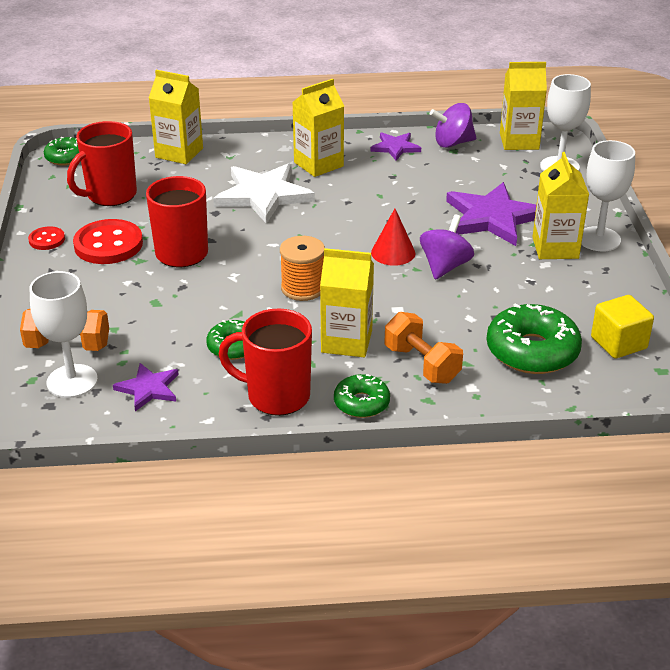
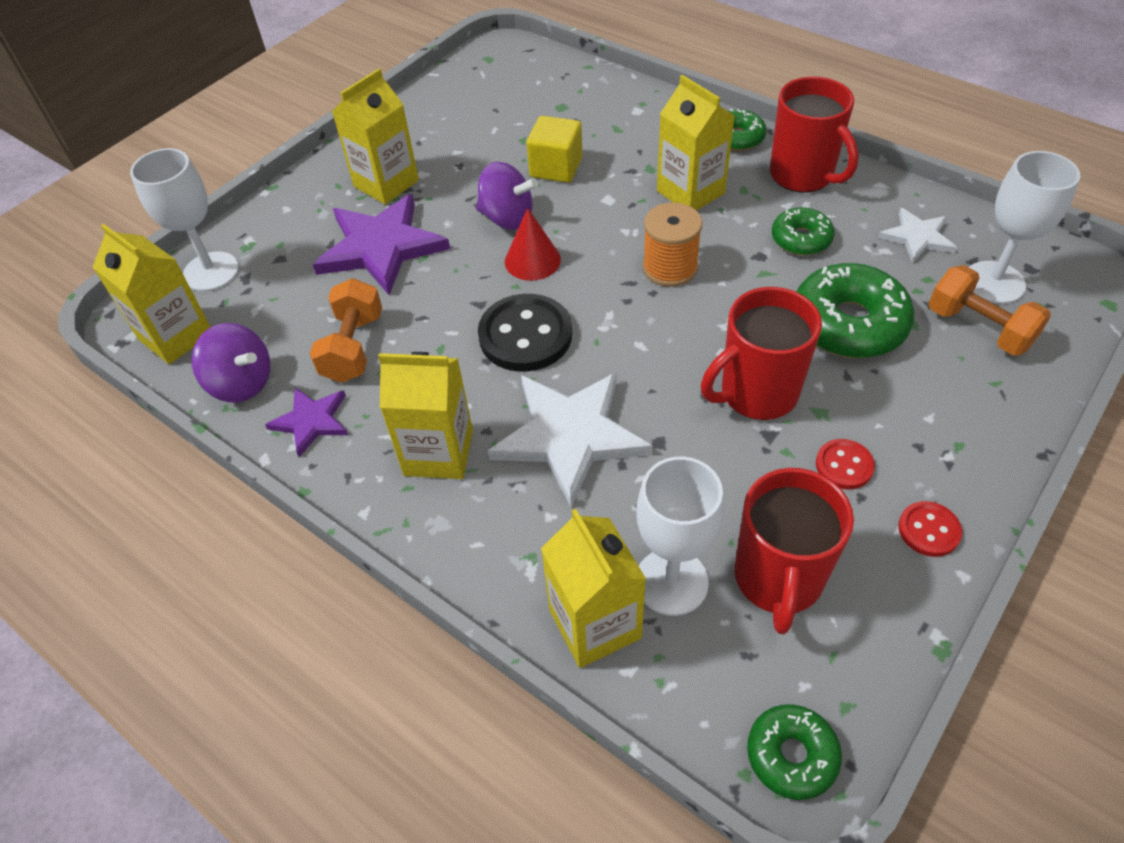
camera: 135 degrees left, 15 degrees up
red mug [67,121,137,206] -> red mug turned 105 degrees clockwise [734,468,854,634]
red button [73,219,143,264] -> red button [816,439,875,489], size x0.53
purple star [113,363,179,411] -> white star [878,208,957,263]
orange dumbbell [385,312,463,384] -> orange dumbbell moved to [310,278,382,383]
purple spinning top [420,214,474,280] -> purple spinning top turned 135 degrees counterclockwise [476,162,538,230]
green donut [487,303,582,374] -> green donut moved to [797,263,914,358]
white goblet [581,140,635,252] -> white goblet moved to [636,457,724,616]
yellow cube [591,295,654,359] -> yellow cube moved to [527,116,582,183]
none -> black button [478,294,572,372]

